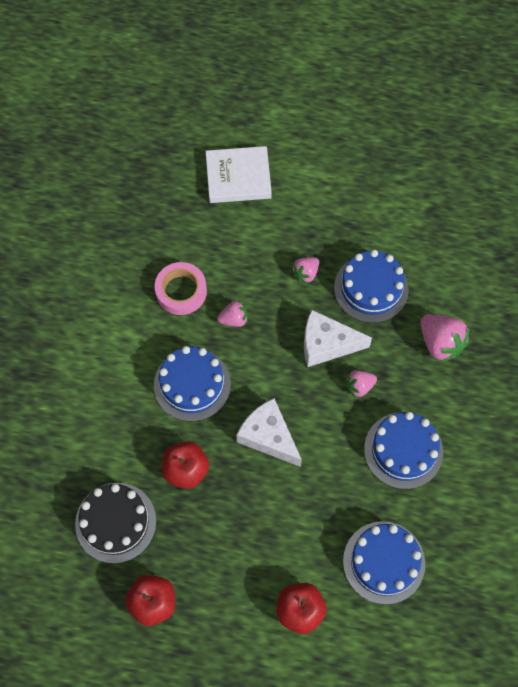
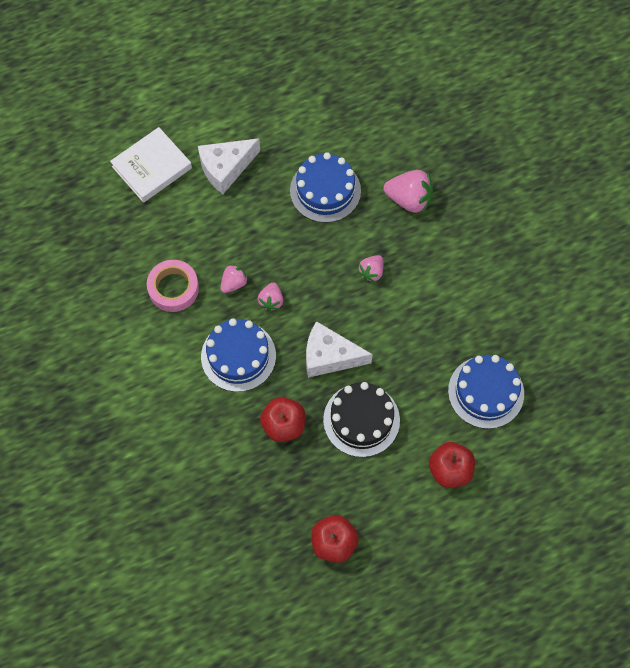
camera: 35 degrees left, 0 degrees up
black cake [75,483,156,564] -> black cake moved to [323,382,400,457]
pink strawberry [291,257,319,284] -> pink strawberry moved to [258,282,283,312]
white cheese [304,310,372,367] -> white cheese moved to [198,138,260,194]
blue cake [364,412,443,489] -> none

